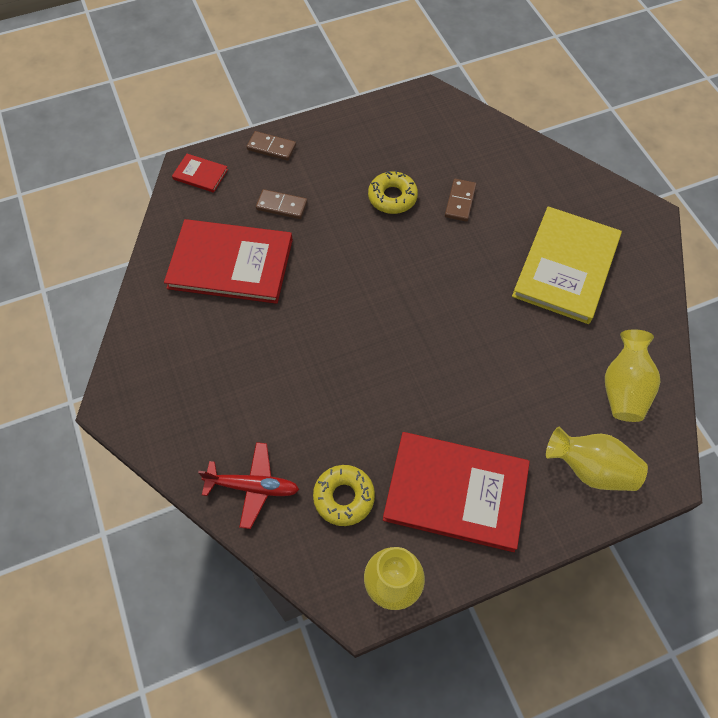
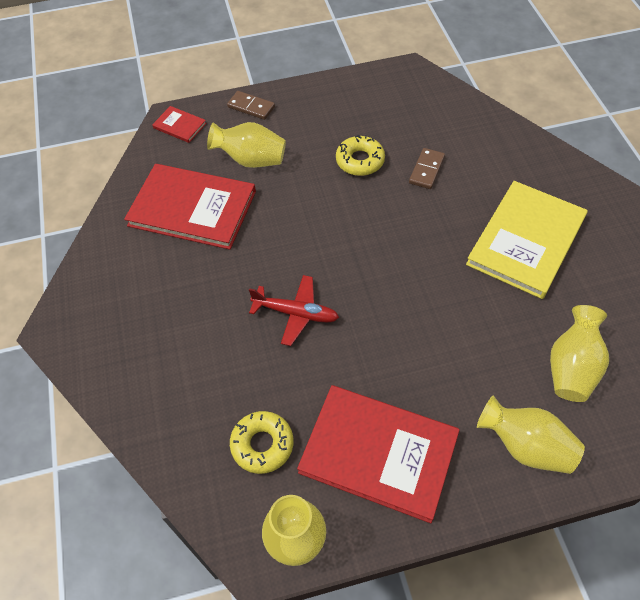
camera: 10 degrees right, 5 degrees down
red plane [198,442,299,529] -> red plane moved to [249,275,339,346]
brown domino [256,189,308,219] -> yellow vase [207,122,286,168]

